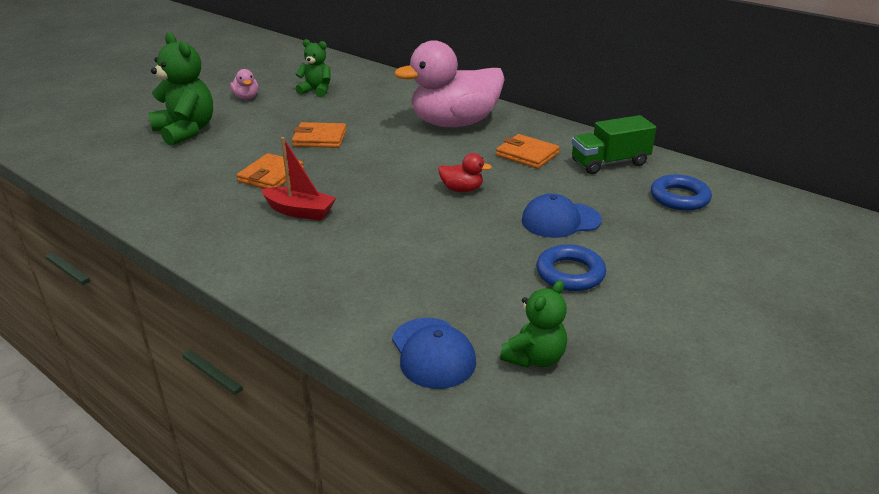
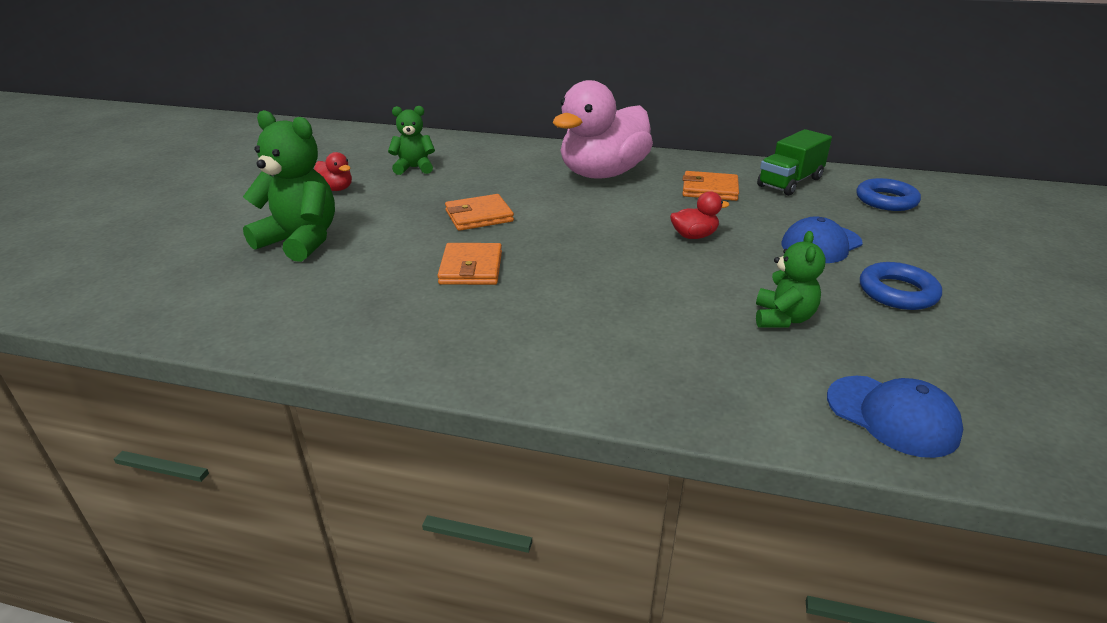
camera: 25 degrees left, 0 degrees up
pink duck [230,69,258,99] -> red duck [314,152,352,191]
red boat [261,137,336,221] -> none
green teddy bear [500,280,567,368] -> green teddy bear moved to [756,231,826,328]

